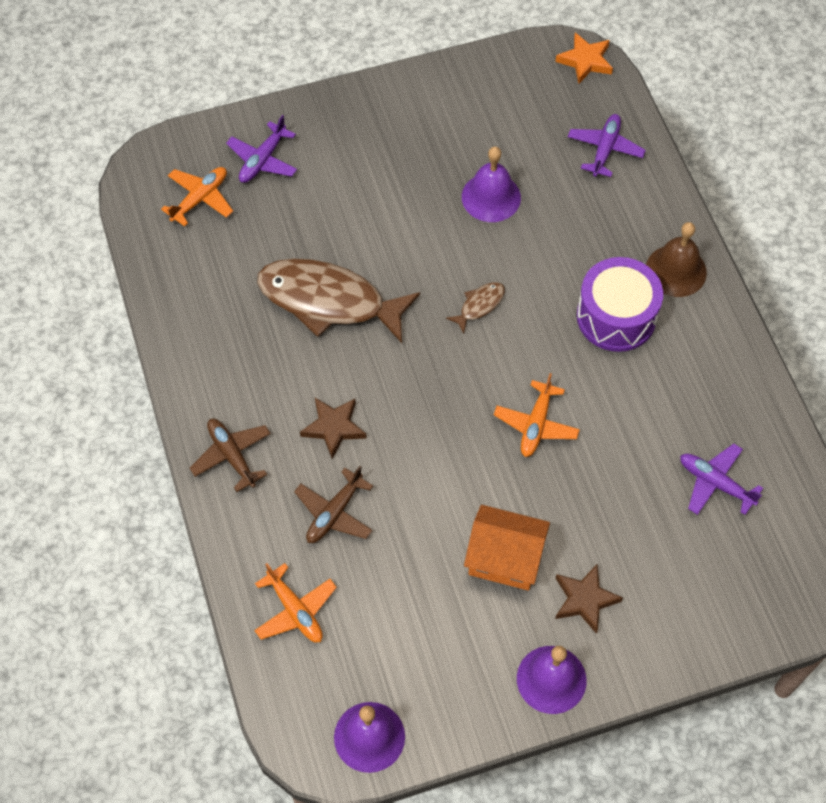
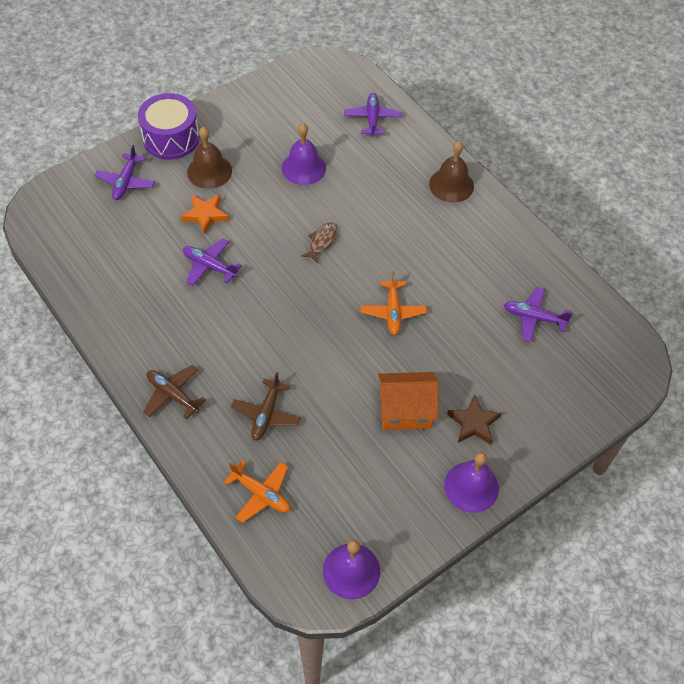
camera: 20 degrees left, 5 degrees down
orange plane [161,167,233,227] -> none
brown fish [257,258,420,343] -> purple plane [183,238,242,286]
brown star [300,398,367,459] -> none
orange star [555,33,613,84] -> orange star moved to [180,194,229,235]
purple drum [577,257,663,352] -> purple drum moved to [138,93,200,160]
none -> brown bell [187,127,232,189]

